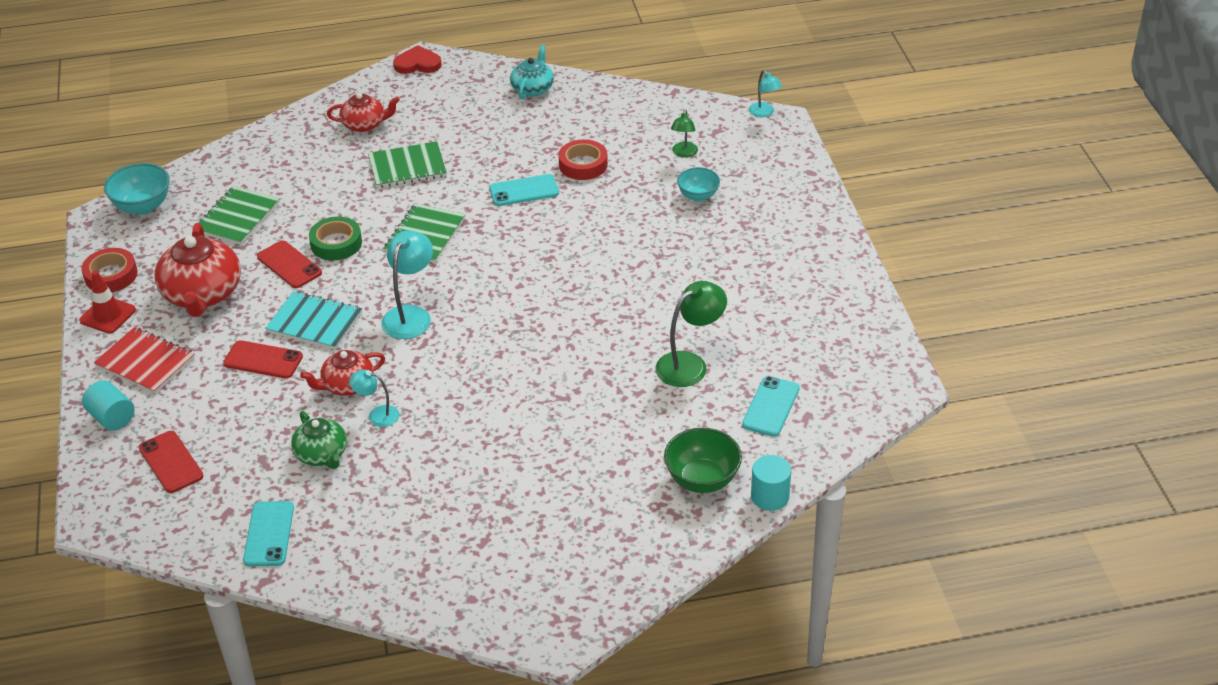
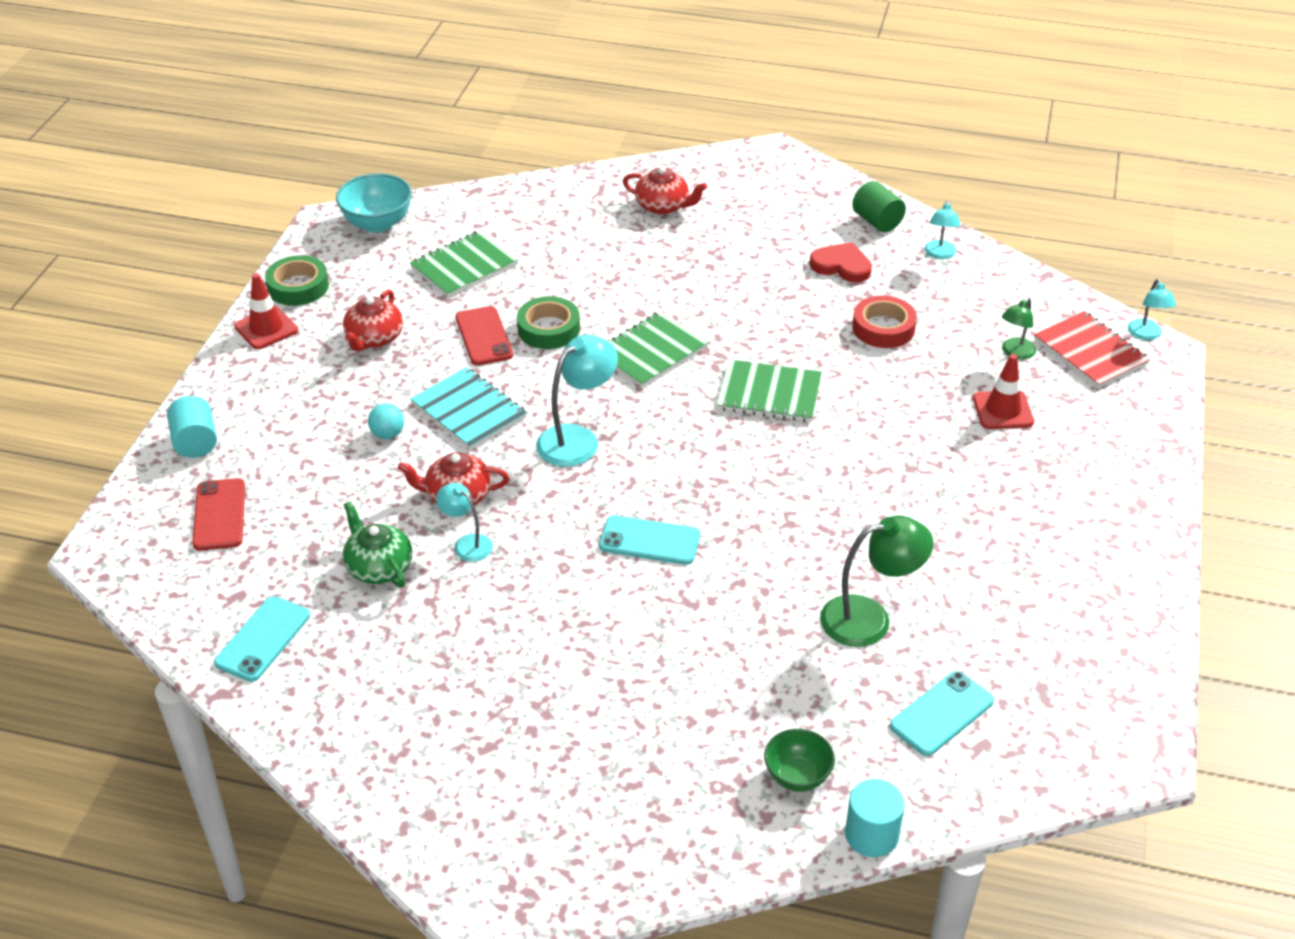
camera: 25 degrees right, 0 degrees up
red tape [81,248,138,292] -> green tape [265,255,329,306]
red notebook [94,327,195,394] -> red notebook moved to [1034,311,1150,388]
red teapot [154,223,241,317] -> red teapot [343,290,403,352], size x0.59
red phone [223,340,303,379] -> turquoise ball [368,403,404,439]
green teapot [291,411,347,469] -> green teapot turned 150 degrees clockwise [343,501,412,588]
green notebook [368,142,447,188] -> green notebook moved to [717,359,822,422]
red heart [393,45,442,74] -> red heart moved to [809,242,872,282]
turquoise phone [489,174,559,206] -> turquoise phone moved to [599,515,700,565]
turquoise teapot [510,45,554,99] -> green cylinder [852,181,906,232]
green bowl [664,428,742,493] -> green bowl [764,729,835,792], size x0.66
turquoise bowl [677,167,720,202] -> red traffic cone [973,354,1034,429]
none -> turquoise lamp [925,200,960,259]

